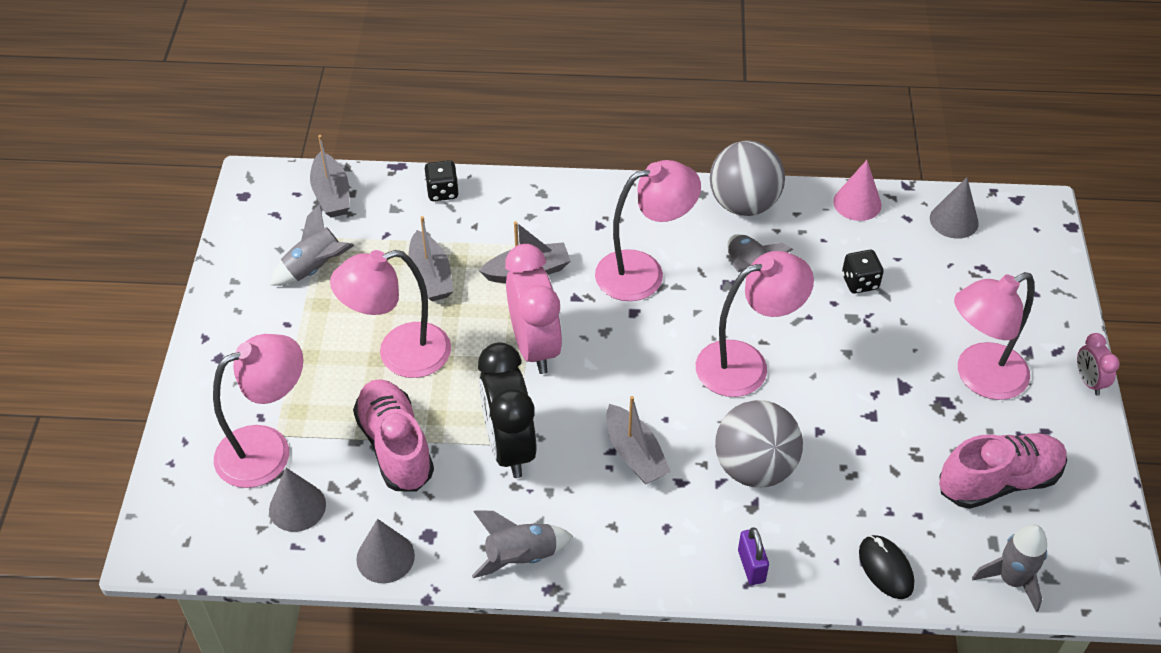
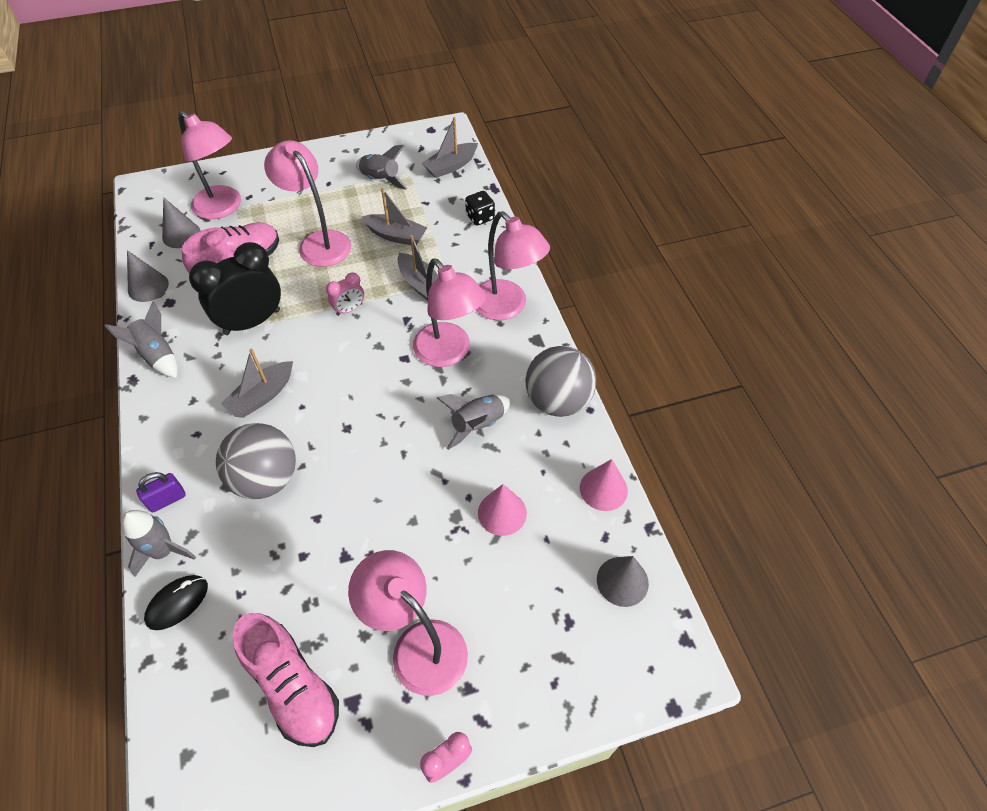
camera: 70 degrees right, 5 degrees up
grey boat [409,216,454,301] -> grey boat turned 120 degrees counterclockwise [362,188,427,245]
pink clock [505,244,562,374] -> pink clock [326,273,364,316], size x0.48
pink lamp [696,251,814,397] -> pink lamp moved to [476,211,550,320]
black dice [842,250,884,294] -> pink cone [478,484,527,536]
grey rocket [972,524,1047,612] -> grey rocket moved to [122,510,196,577]

